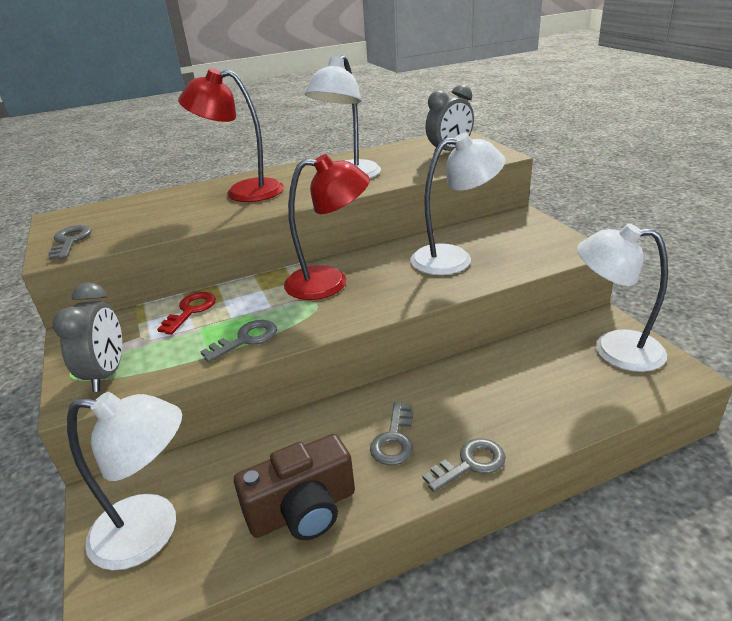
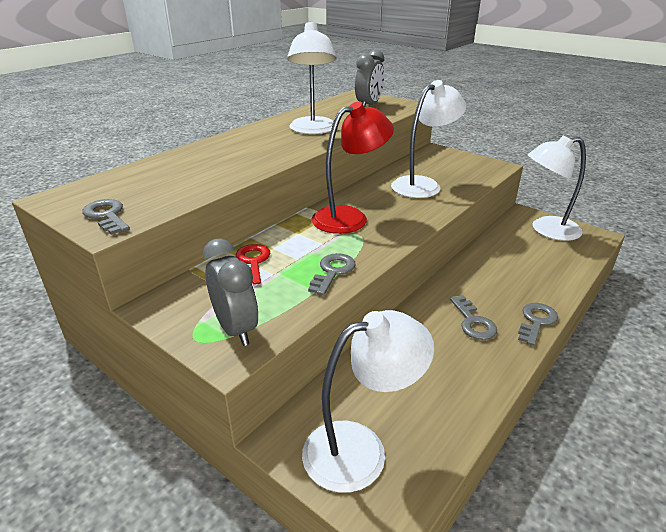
camera: 30 degrees left, 0 degrees up
red lamp [178,68,284,202] -> none
brown camera [234,434,355,540] -> none

